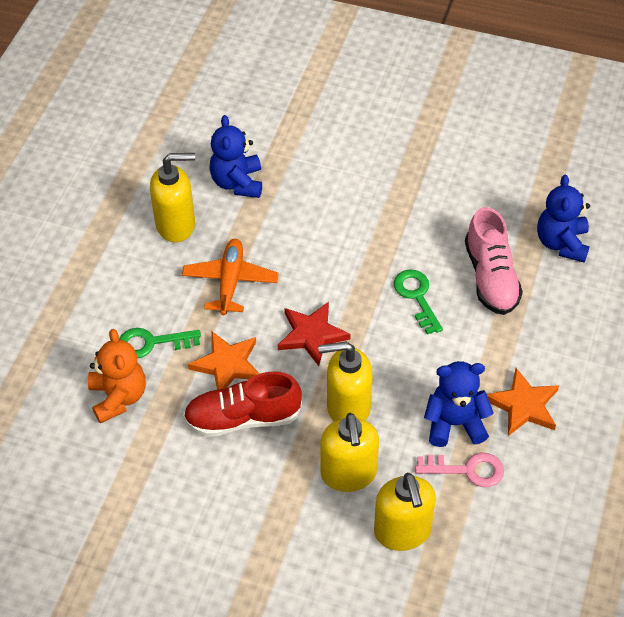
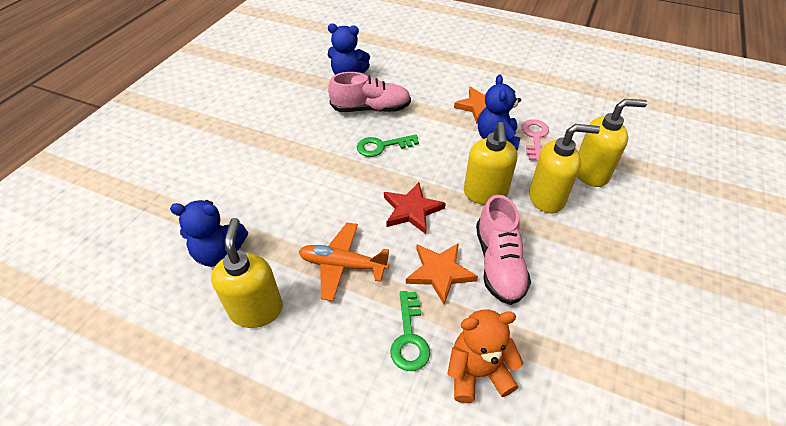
camera: 85 degrees left, 5 degrees down
red shoe [183,371,302,437] -> pink shoe [476,195,531,305]

